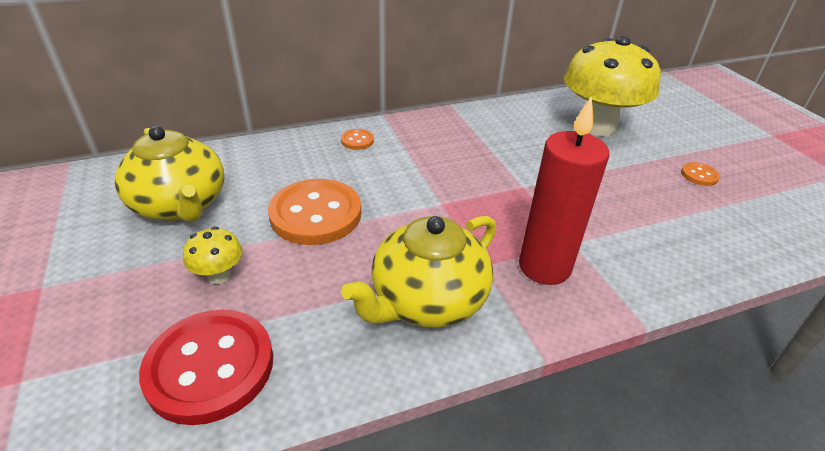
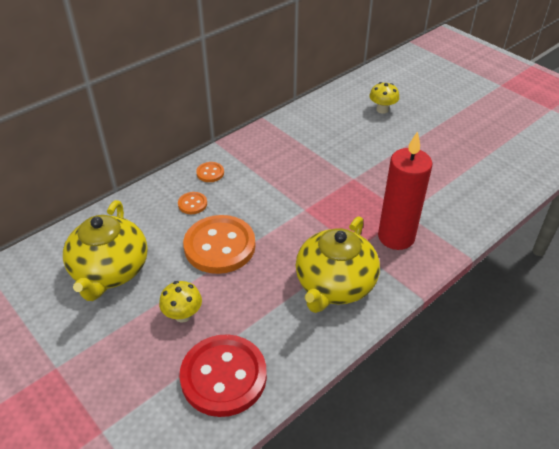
camera: 20 degrees left, 5 degrees up
yellow teapot [115,126,224,222] -> yellow teapot turned 60 degrees clockwise [63,200,148,301]
yellow mushroom [564,36,661,136] -> yellow mushroom [369,82,399,114], size x0.42
orange button [681,162,720,186] -> orange button moved to [178,192,207,214]

